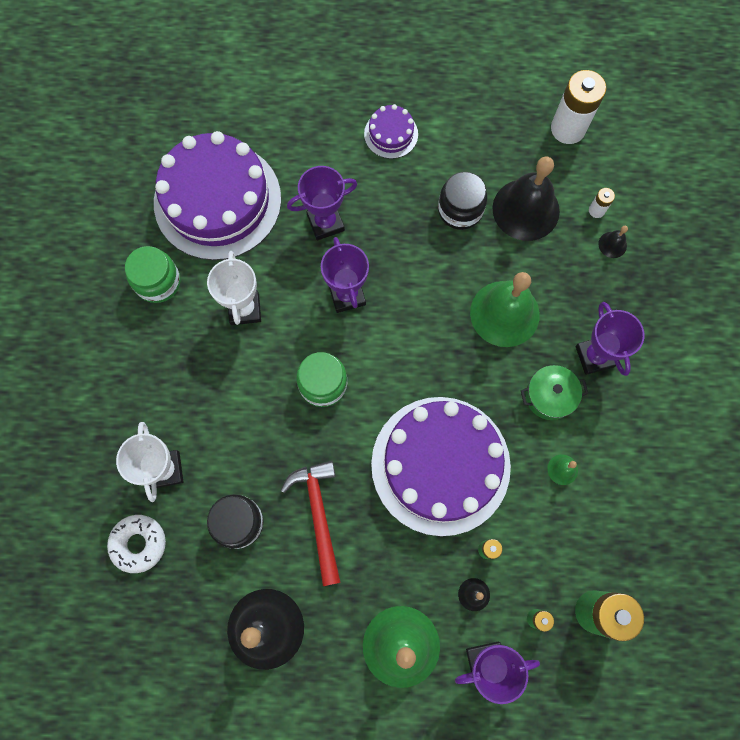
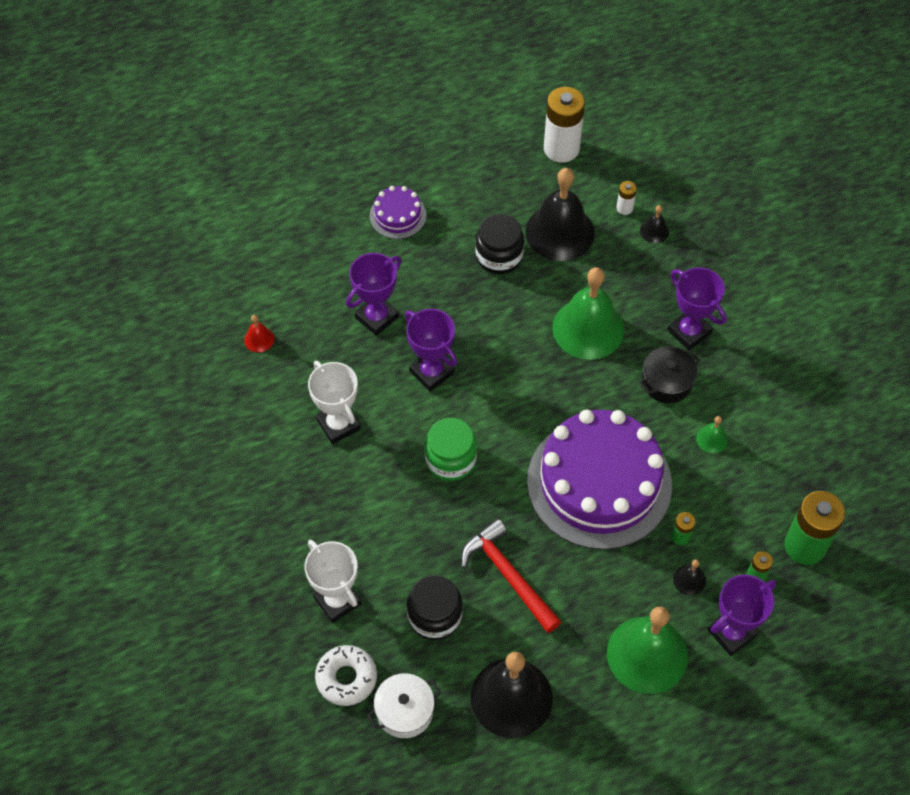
camera: 25 degrees left, 15 degrees down
green jar [125,246,180,303] -> none
purple cake [154,131,281,260] -> red bell [244,315,274,352]
green pot [521,365,588,420] -> black pot [639,346,700,403]
none -> white pot [367,673,441,738]

